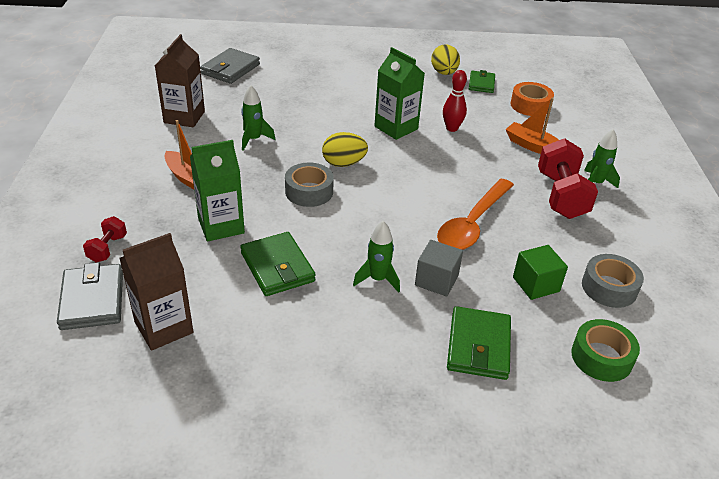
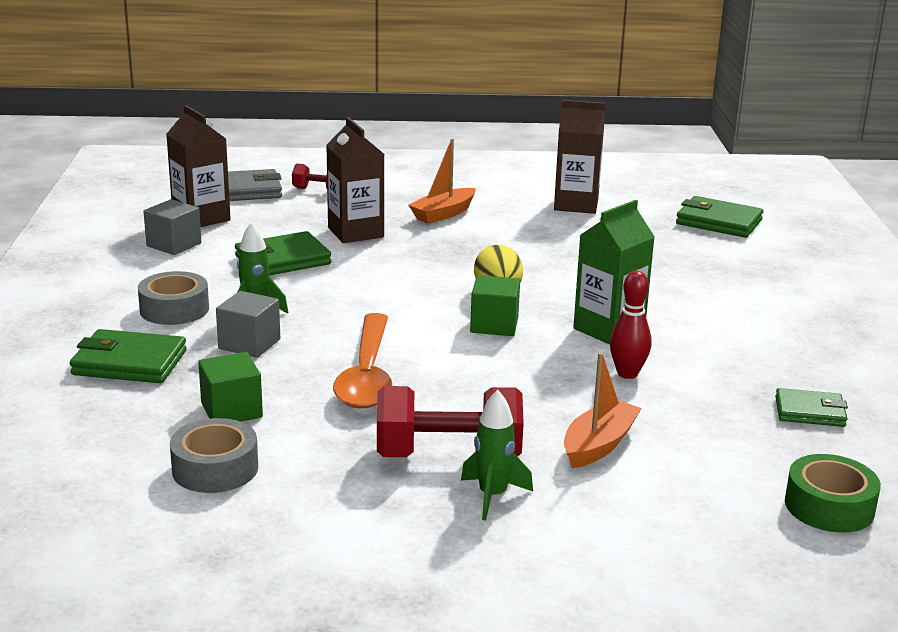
camera: 90 degrees right, 15 degrees down
green carton [190,140,245,242] -> brown carton [326,117,384,243]
grey wallet [200,48,260,84] -> green wallet [676,196,763,238]
green rocket [241,85,276,151] -> none
grey tape [285,163,334,207] -> grey tape moved to [138,271,209,325]
yellow egg [431,44,460,75] -> none
orange spoon [437,179,514,250] -> orange spoon turned 120 degrees counterclockwise [333,313,392,409]
orange tape [510,82,554,116] -> none
green tape [571,319,640,382] -> green tape moved to [785,454,881,533]
none -> grey cube [143,199,201,255]
none -> green cube [470,275,520,336]

